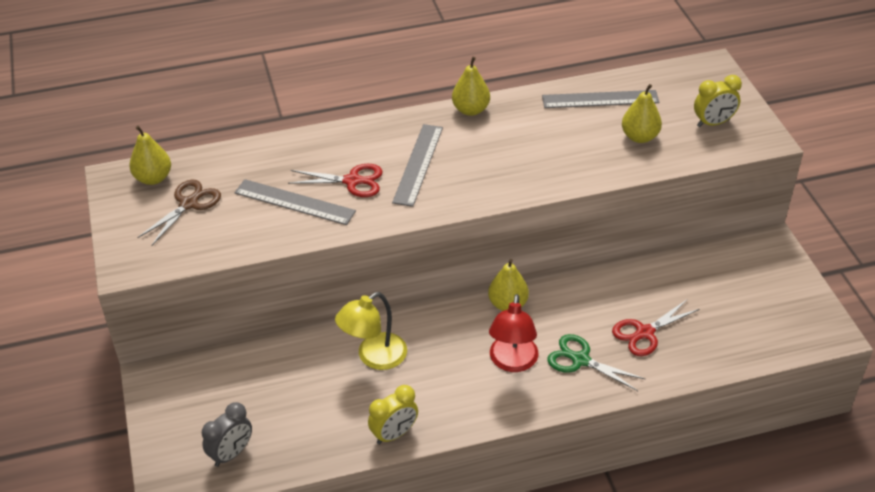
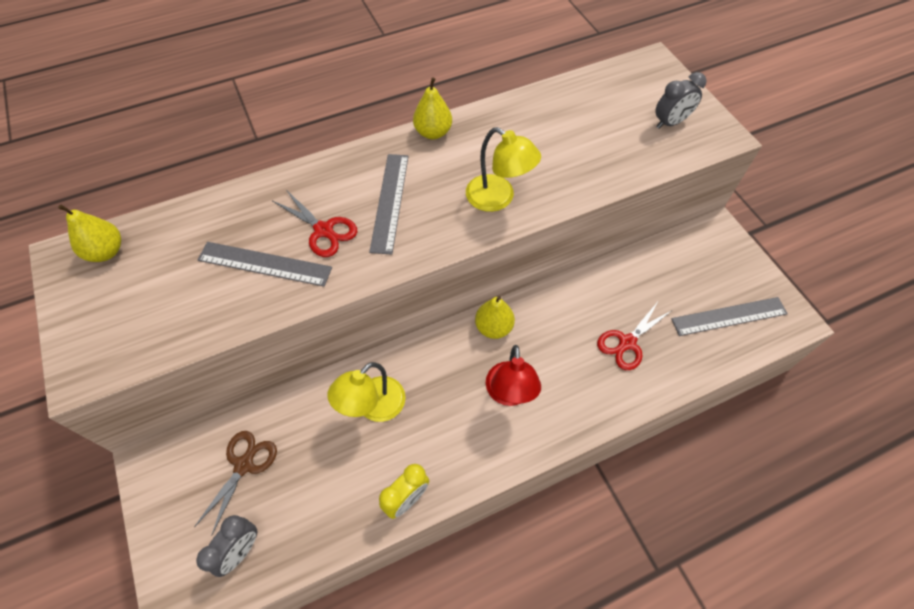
camera: 10 degrees left, 15 degrees up
brown scissors [137,180,221,245] -> brown scissors moved to [194,431,277,536]
red scissors [288,164,383,197] -> red scissors turned 45 degrees clockwise [273,190,357,257]
grey ruler [542,90,659,108] -> grey ruler moved to [671,297,788,336]
green scissors [547,334,645,391] -> none
yellow pear [622,84,662,143] -> none
yellow clock [694,75,742,127] -> grey clock [655,72,706,129]
none -> yellow lamp [466,127,541,212]

